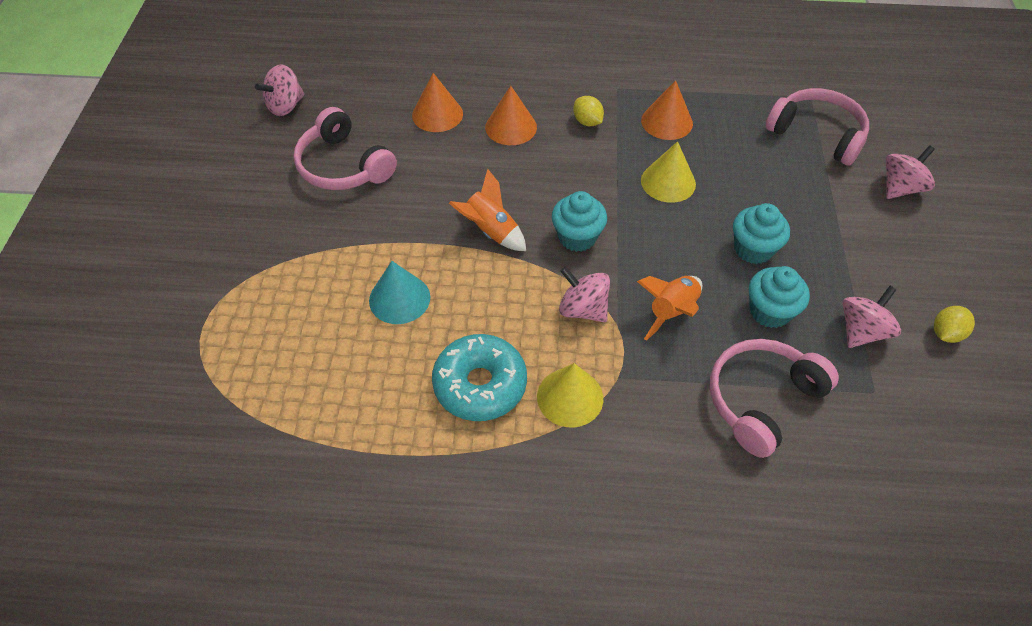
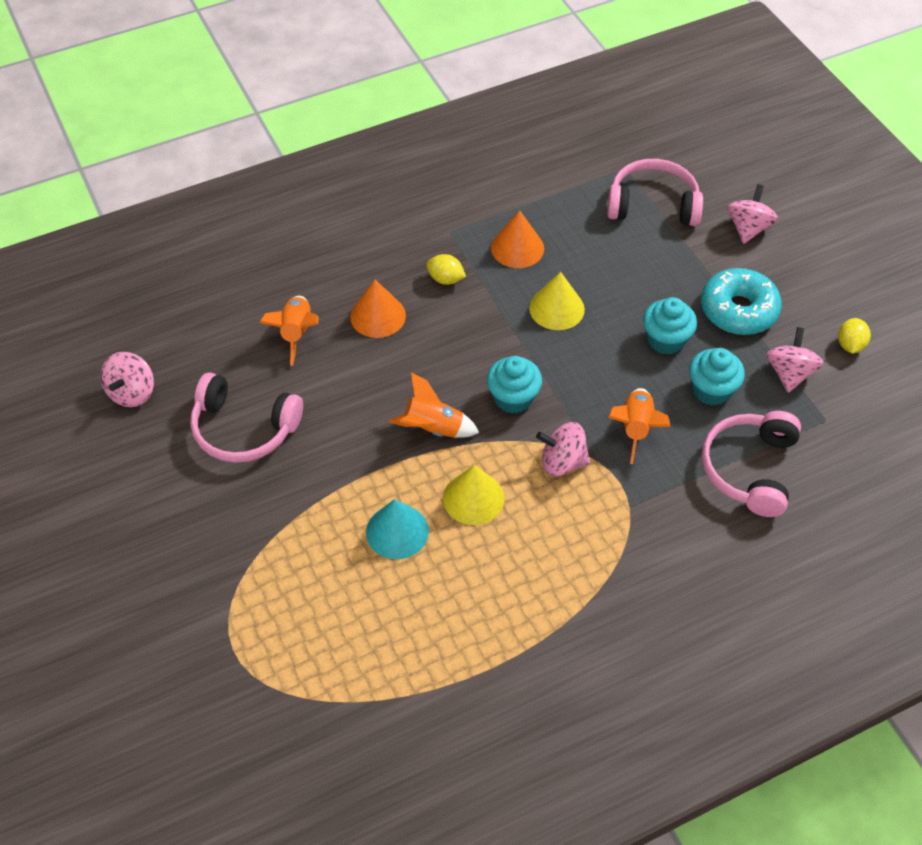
camera: 30 degrees left, 0 degrees up
orange cone [412,73,463,132] -> orange rocket [259,296,318,365]
turquoise donut [432,334,527,421] -> turquoise donut moved to [701,268,782,335]
yellow cone [537,363,603,428] -> yellow cone moved to [443,465,504,525]

